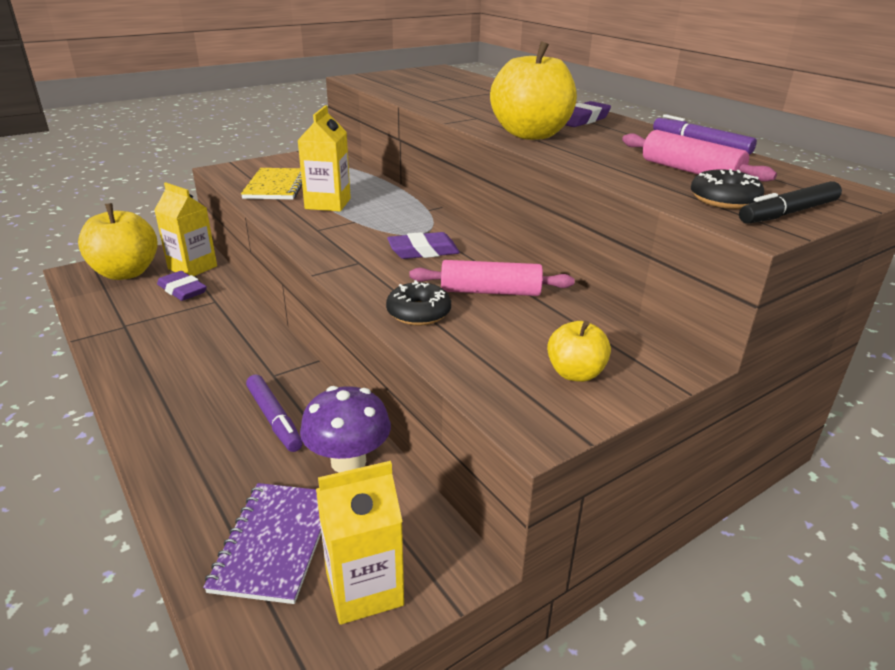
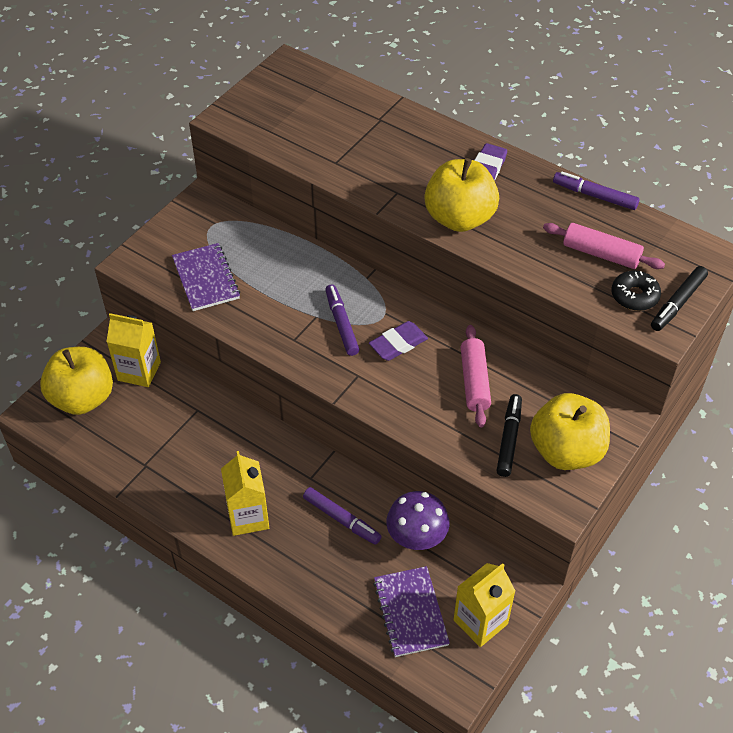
camera: 20 degrees left, 20 degrees up
purple eraser [157,271,207,301] -> none
yellow notebook [241,168,302,200] -> purple notebook [172,243,240,311]
yellow carton [297,105,351,212] -> yellow carton moved to [221,451,269,536]
black donut [386,280,451,326] -> none
pink rolling pin [409,260,575,296] -> pink rolling pin turned 75 degrees counterclockwise [461,325,491,427]
yellow apple [547,321,611,382] -> yellow apple [530,393,610,470], size x1.92
none -> purple marker [325,285,359,356]
none -> black marker [496,394,522,477]

